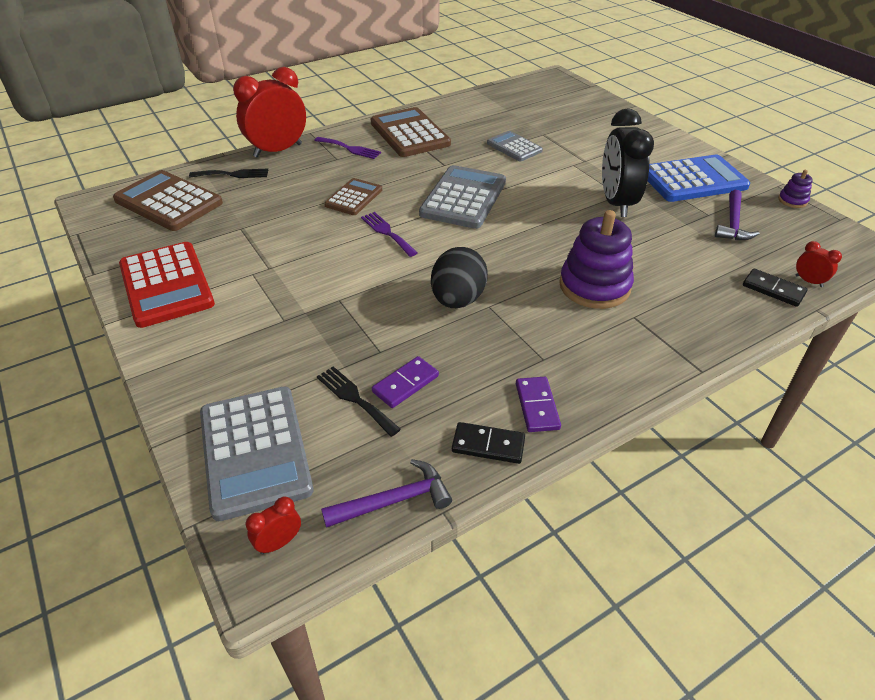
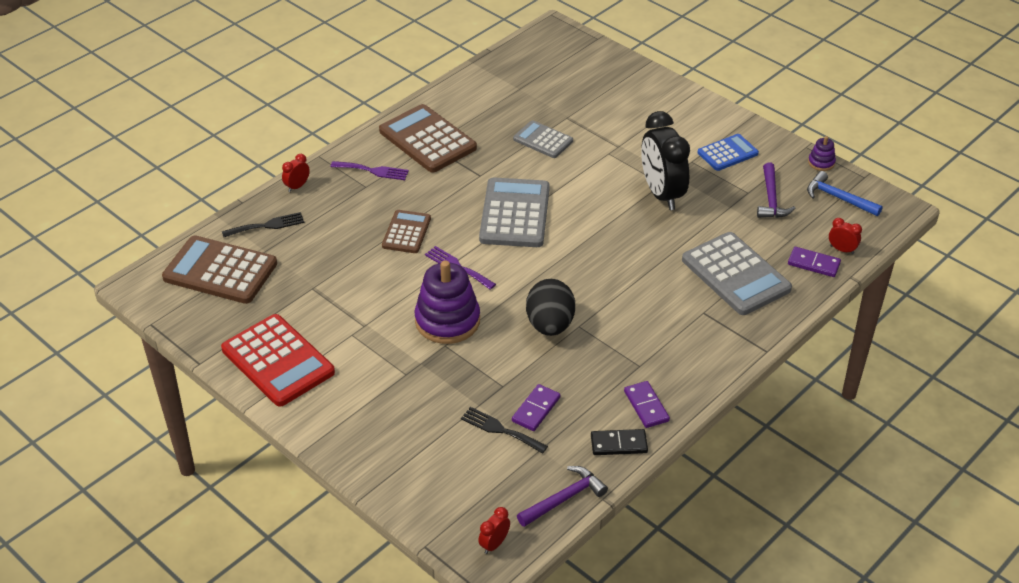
camera: 15 degrees left, 0 degrees up
grey calculator [200,387,314,521] -> grey calculator moved to [682,232,792,315]
red clock [233,67,306,158] -> red clock [282,154,310,192], size x0.42
purple stacking toy [559,210,634,309] -> purple stacking toy moved to [415,260,480,344]
blue calculator [648,154,750,202] -> blue calculator [698,134,759,171], size x0.58
black domino [743,269,808,307] -> purple domino [788,247,841,277]
none -> blue hammer [807,171,883,216]

